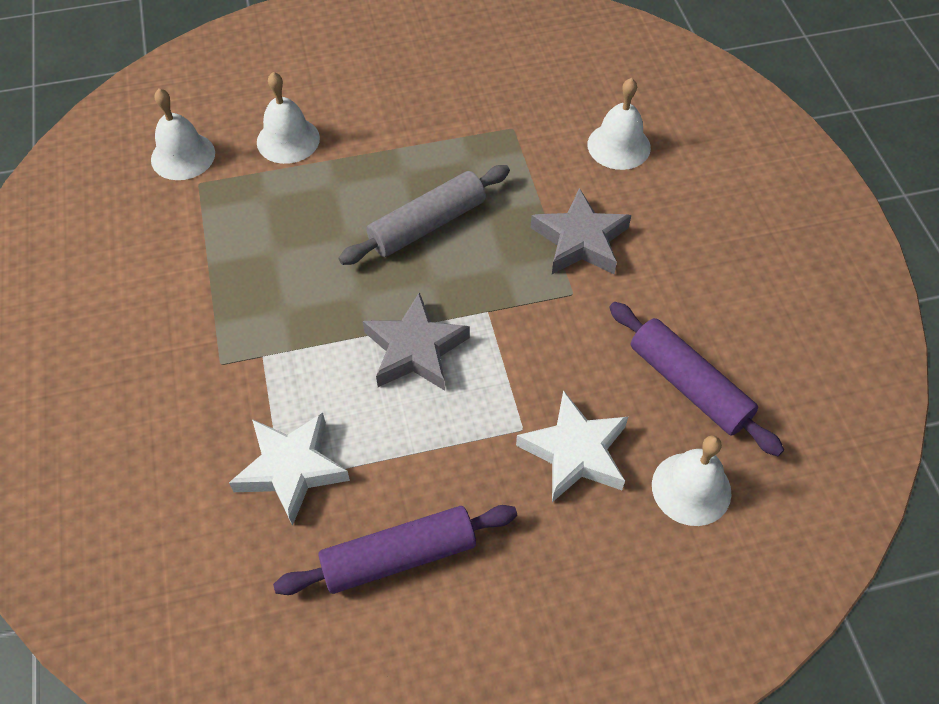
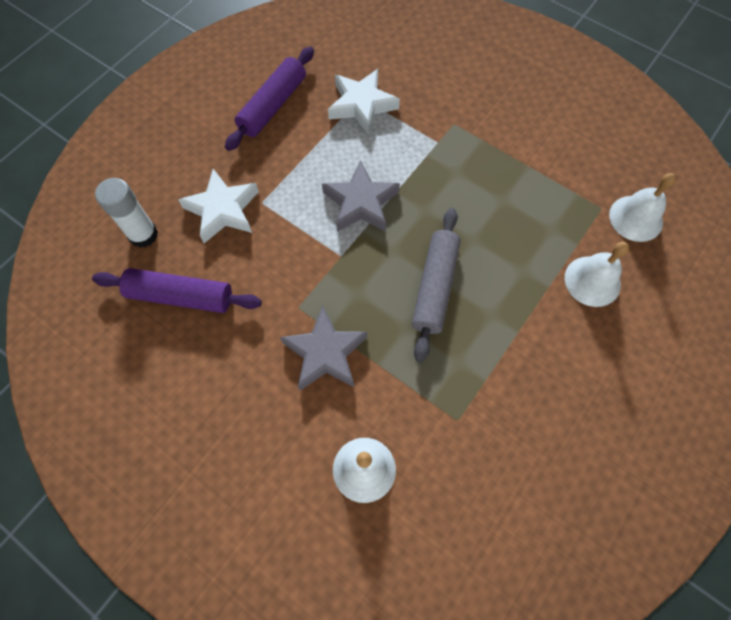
camera: 140 degrees right, 10 degrees up
white bell [652,436,731,526] -> white glue stick [95,178,158,248]

